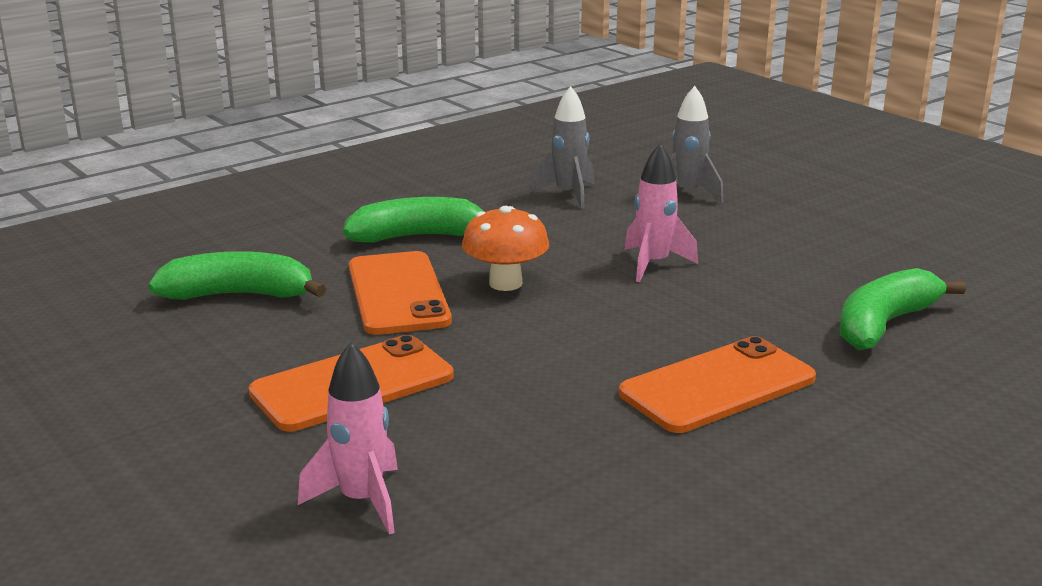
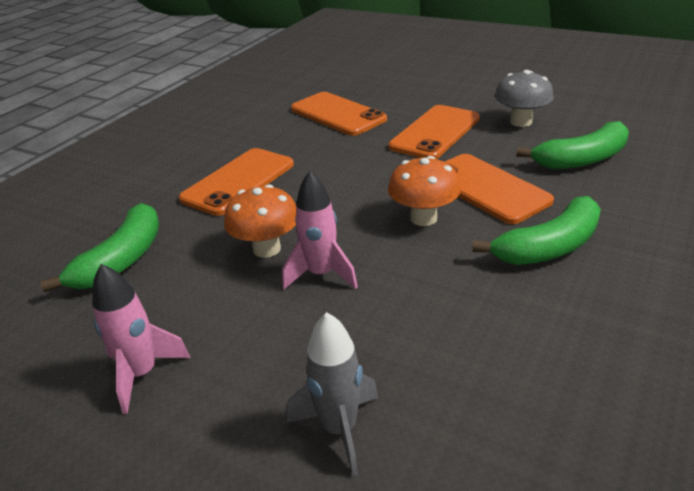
camera: 160 degrees right, 10 degrees up
pink rocket [298,342,398,535] -> pink rocket moved to [92,264,191,414]
grey rocket [530,86,594,209] -> none
none -> orange mushroom [224,184,296,258]
none -> orange phone [291,92,387,136]
none -> grey mushroom [495,70,554,127]

